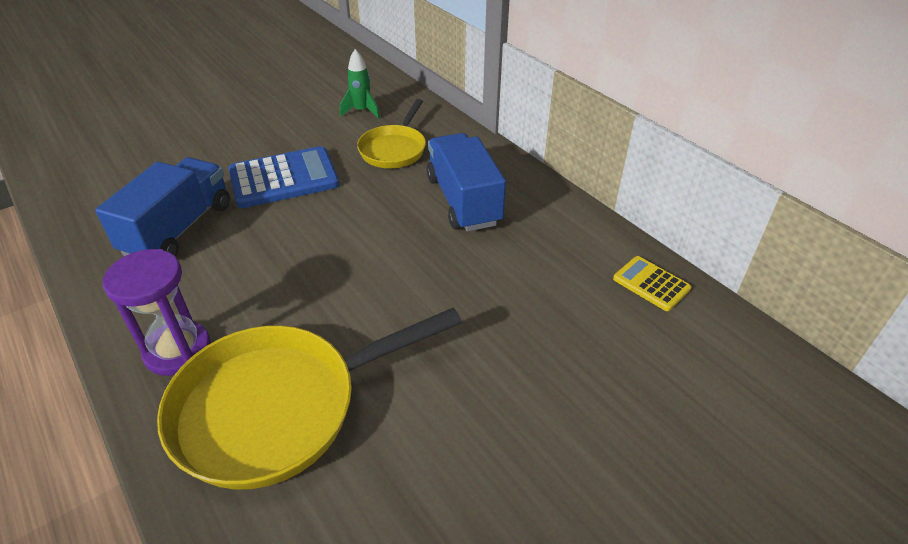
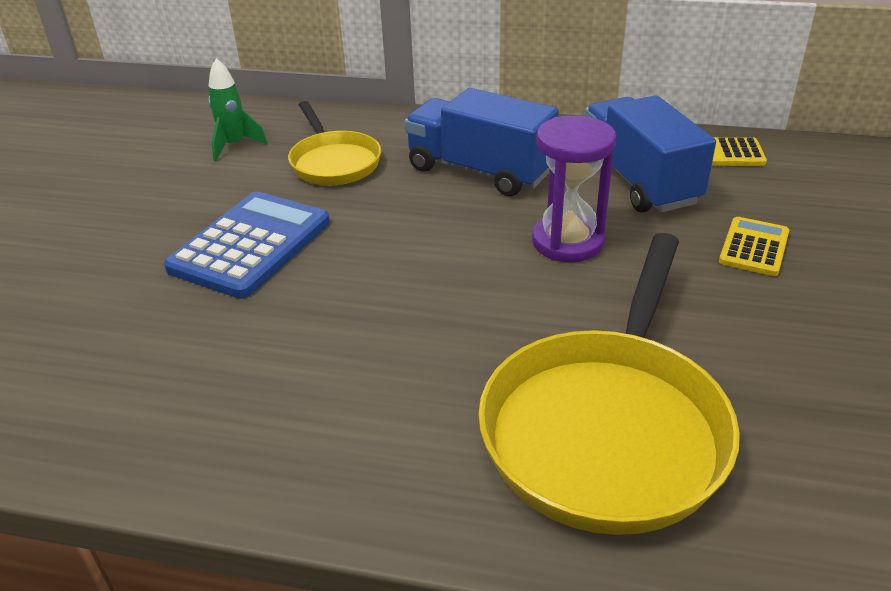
camera: 40 degrees left, 5 degrees down
blue truck [95,157,230,257] -> blue truck moved to [585,95,716,213]
purple hourglass [102,249,211,376] -> purple hourglass moved to [532,115,616,262]
none -> yellow calculator [719,217,789,276]

